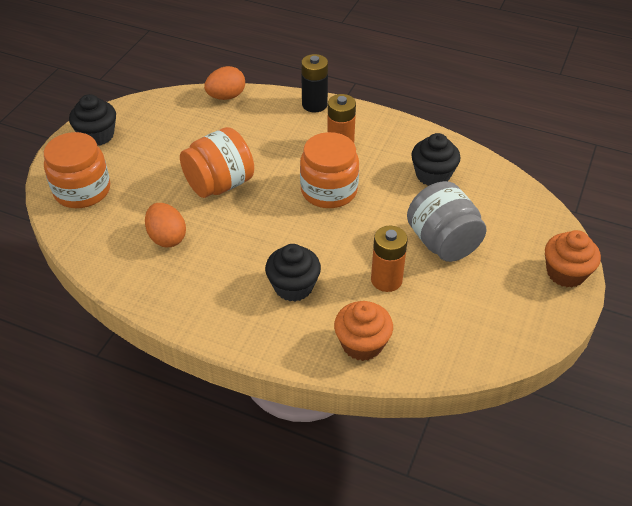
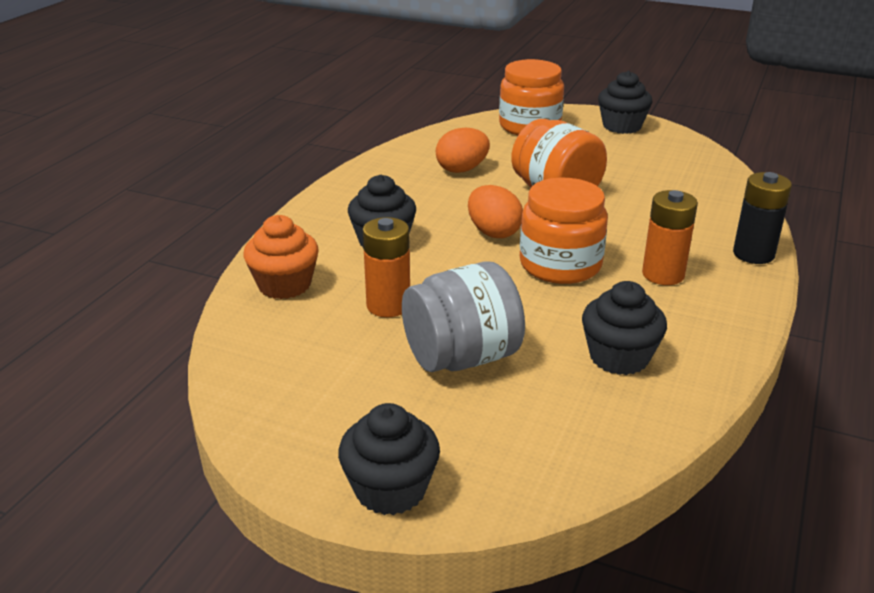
camera: 90 degrees right, 15 degrees down
orange egg [204,66,245,100] -> orange egg moved to [468,185,523,238]
orange cupcake [545,230,601,287] -> black cupcake [338,403,440,515]

